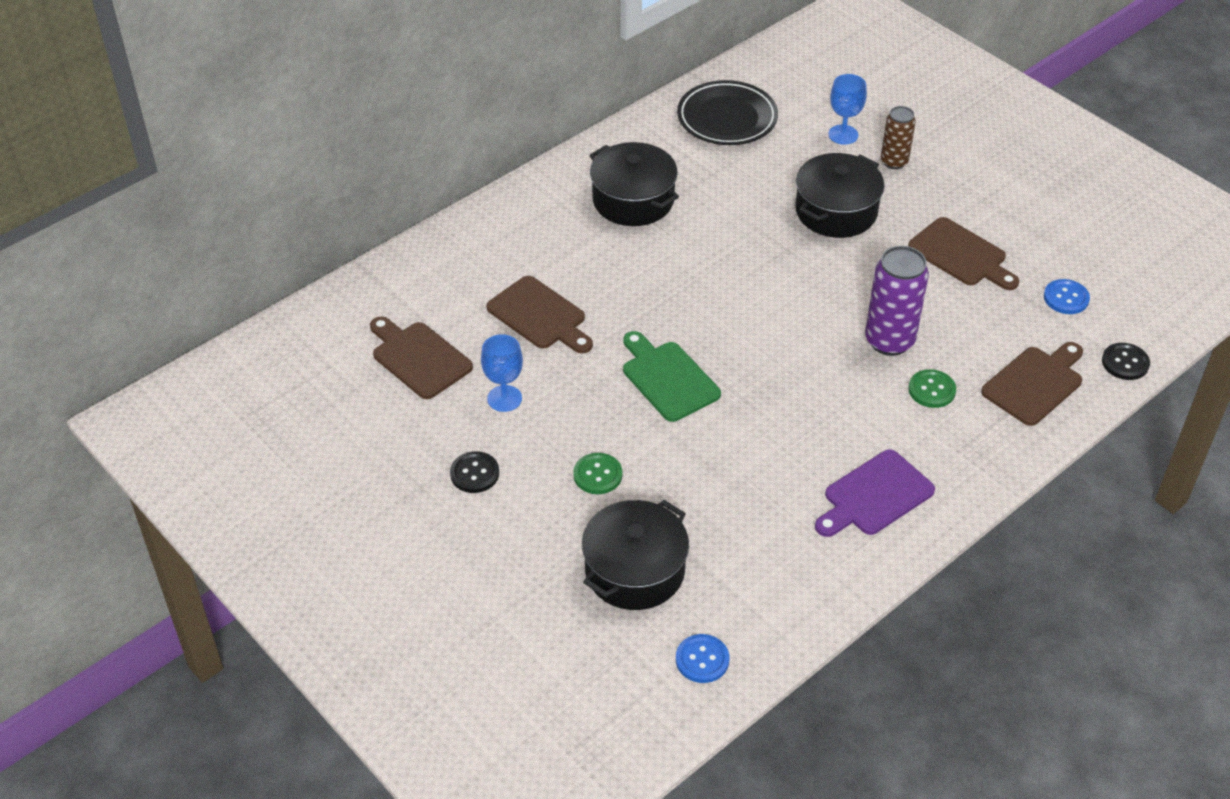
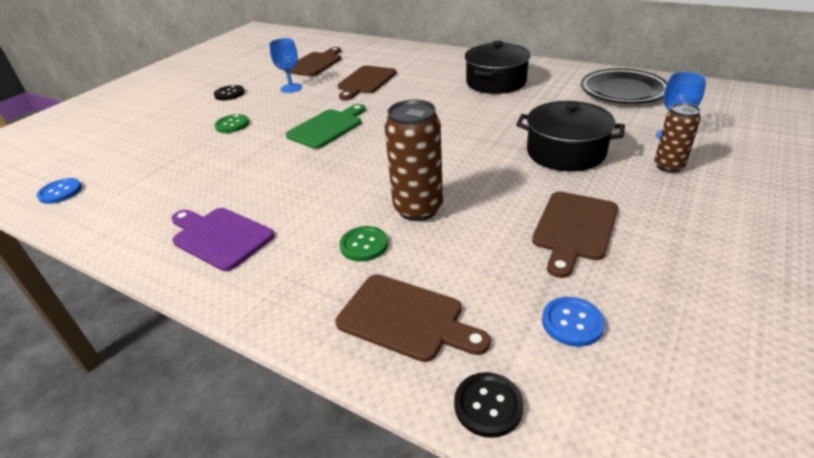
camera: 75 degrees right, 10 degrees down
black pot [582,500,689,610] -> none
purple can [865,246,929,356] -> brown can [384,100,443,221]

